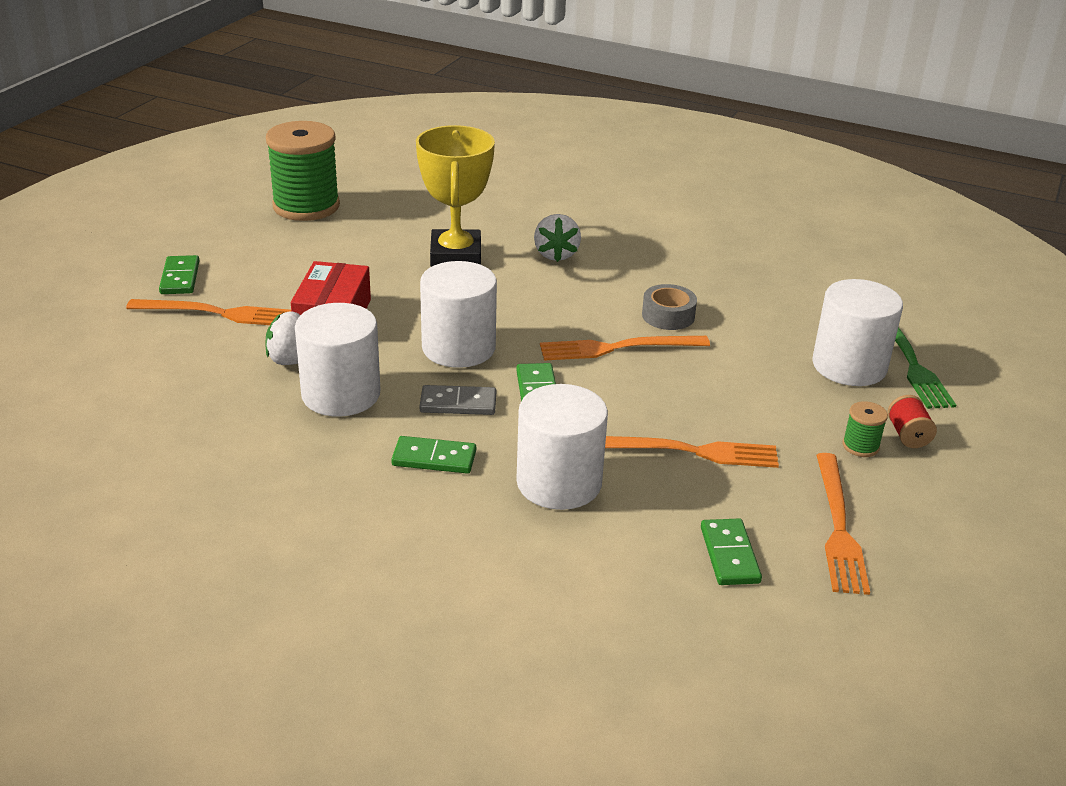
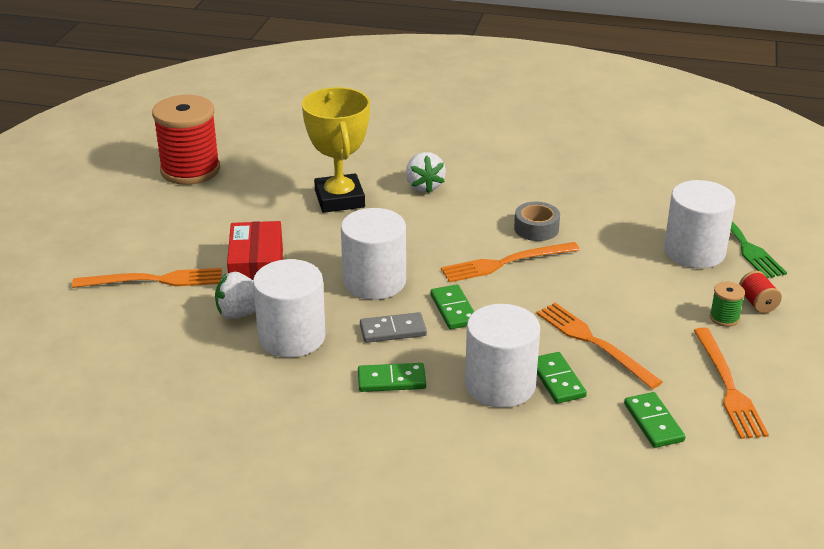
camera: 10 degrees left, 0 degrees up
green domino [159,255,200,294] -> green domino moved to [537,352,587,404]
green spool [266,121,340,221] -> red spool [152,95,220,185]
orange fork [605,436,779,468] -> orange fork turned 120 degrees counterclockwise [536,303,663,389]

